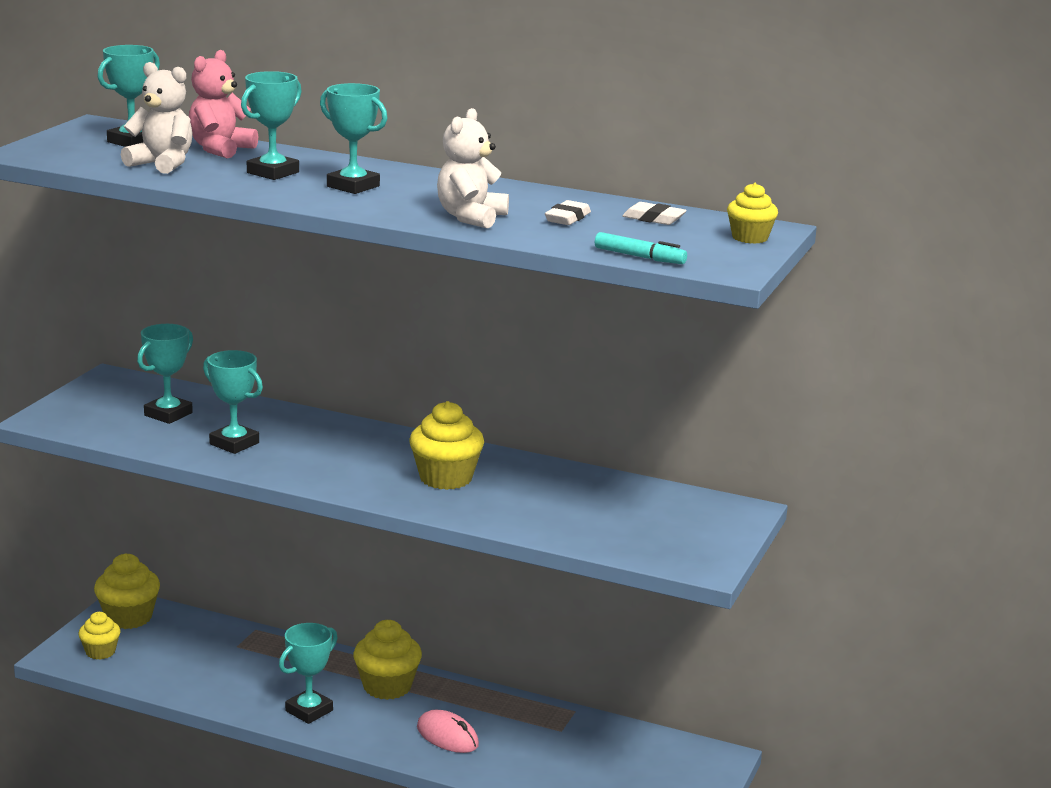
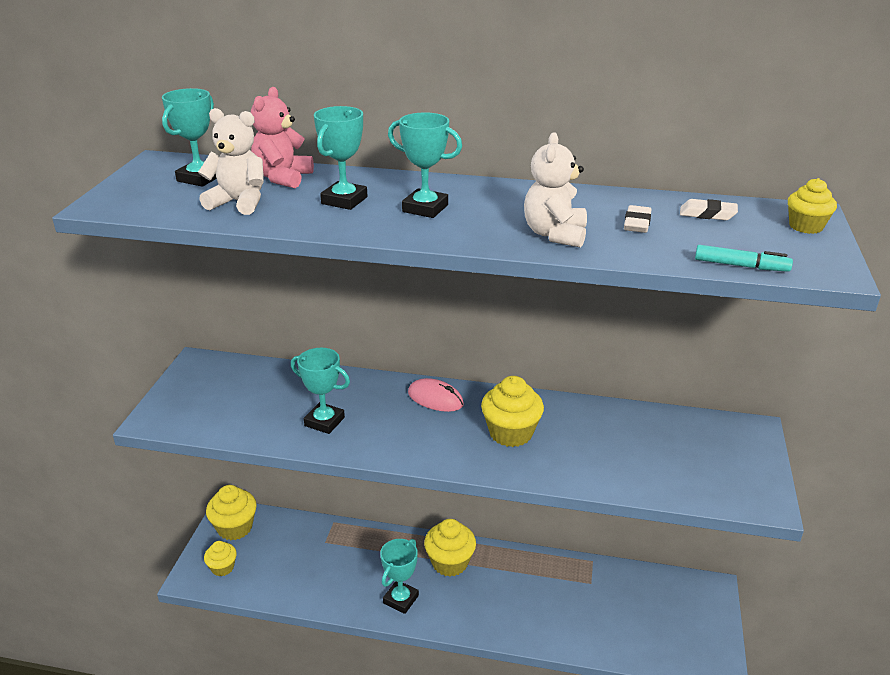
camera: 10 degrees left, 10 degrees up
turquoise trophy [137,324,193,424] -> none
pink mouse [417,710,479,753] -> pink mouse moved to [408,378,464,412]

